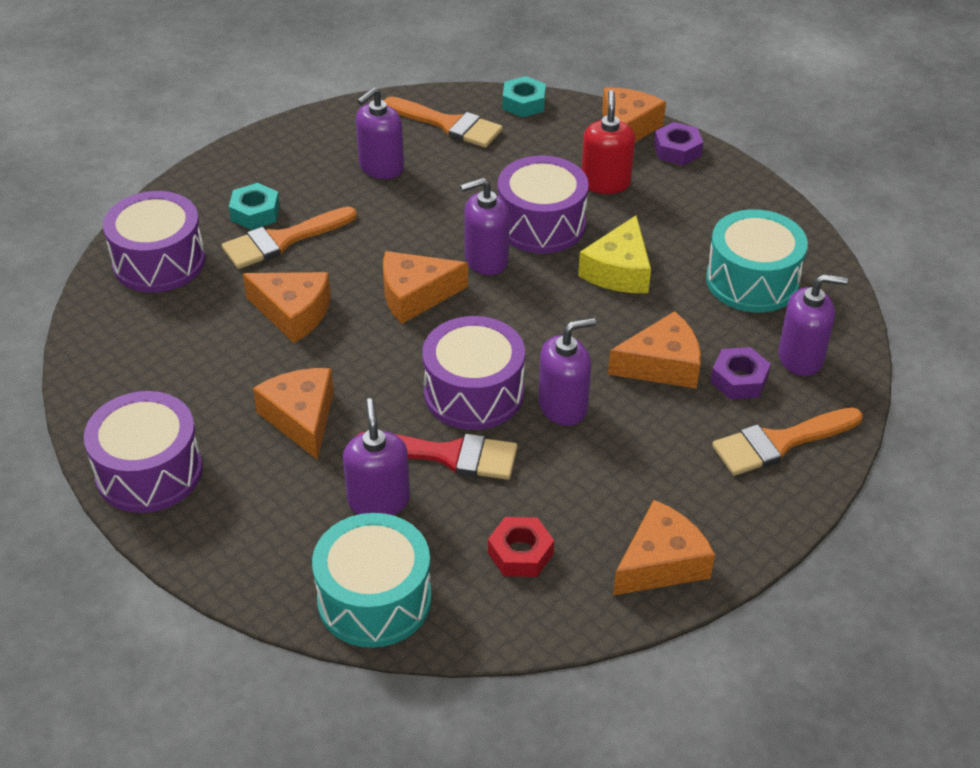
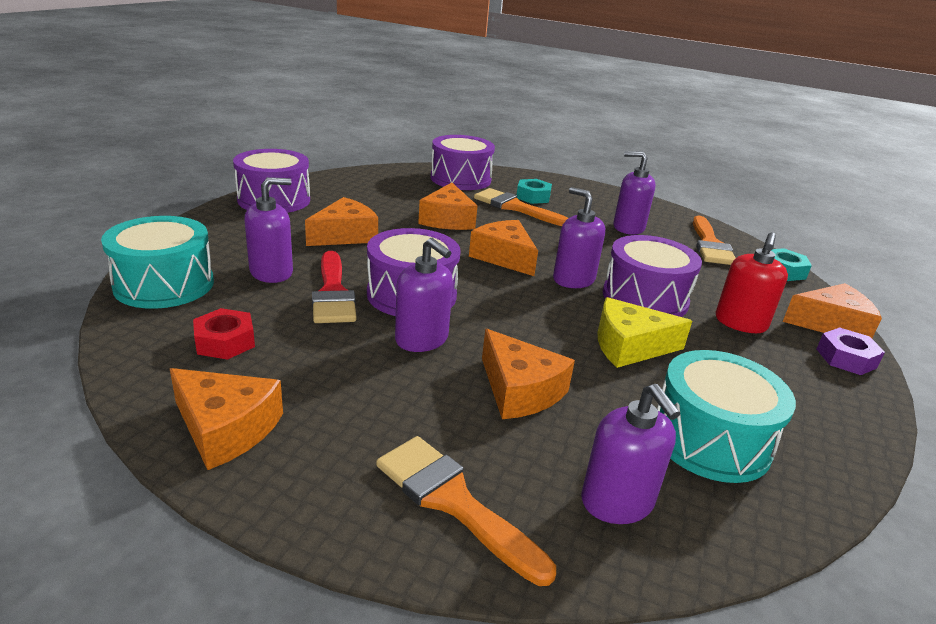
camera: 65 degrees right, 15 degrees down
red soap dispenser [582,90,635,194] -> red soap dispenser turned 135 degrees clockwise [716,232,788,333]
purple nut [711,347,771,400] -> none

